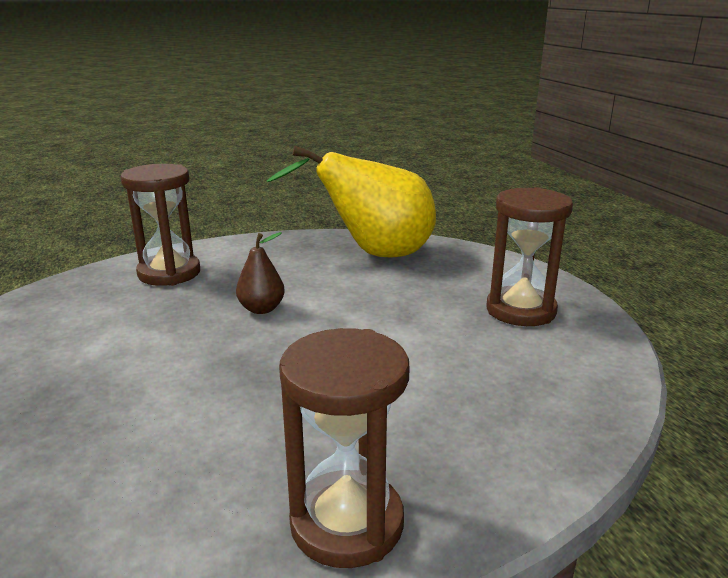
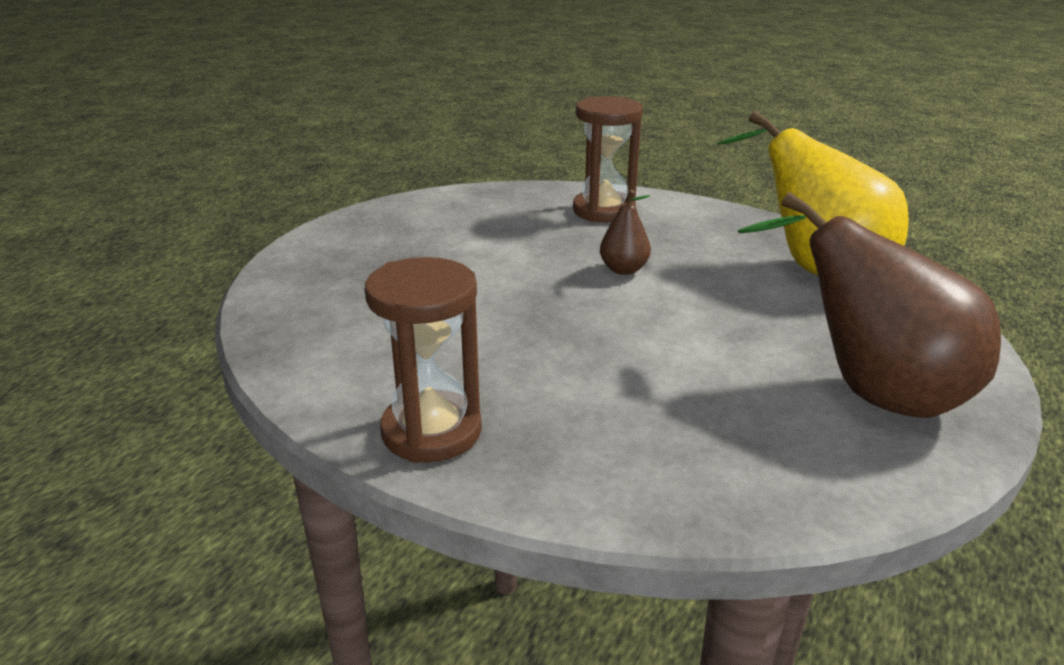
camera: 50 degrees right, 5 degrees up
brown hourglass [486,187,573,326] -> brown pear [738,192,1001,418]

